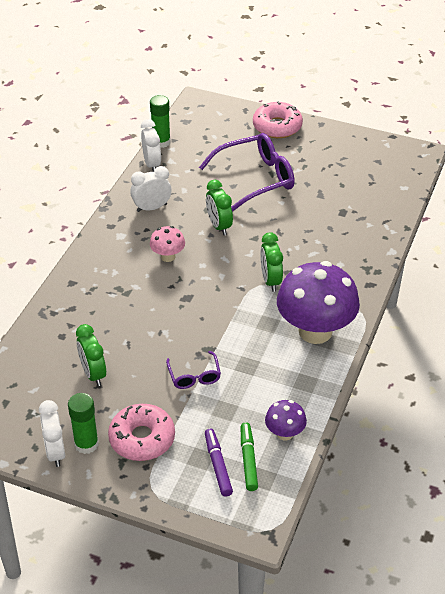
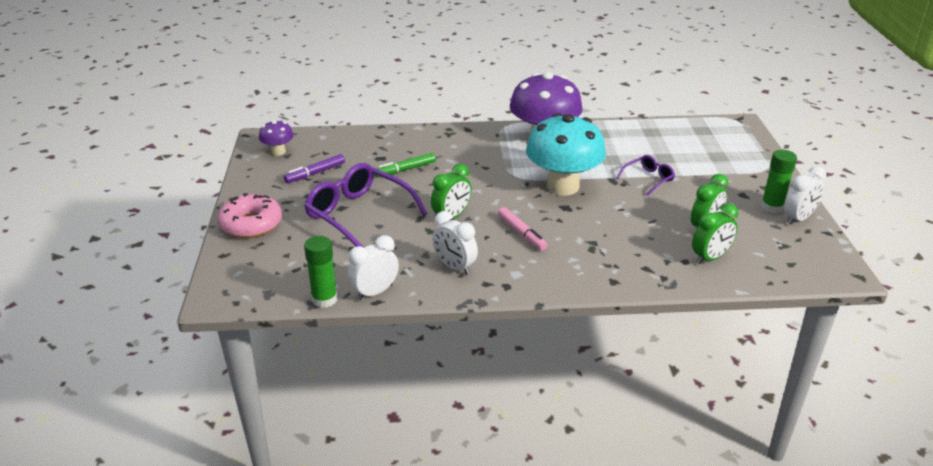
camera: 115 degrees left, 10 degrees down
pink donut [108,404,175,461] -> none
pink mushroom [150,226,185,262] -> pink marker [498,207,548,251]
purple marker [205,429,233,497] -> purple marker moved to [284,154,345,183]
green marker [241,422,258,491] -> green marker moved to [374,153,436,177]
green clock [260,232,283,292] -> green clock moved to [692,203,739,264]
purple mushroom [265,400,307,440] -> purple mushroom moved to [259,120,294,156]
none -> turquoise mushroom [526,113,606,195]

